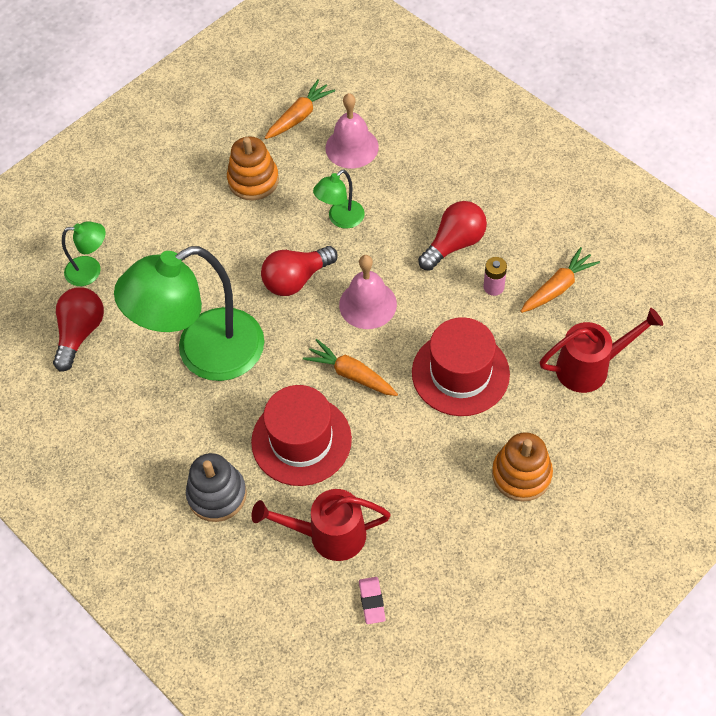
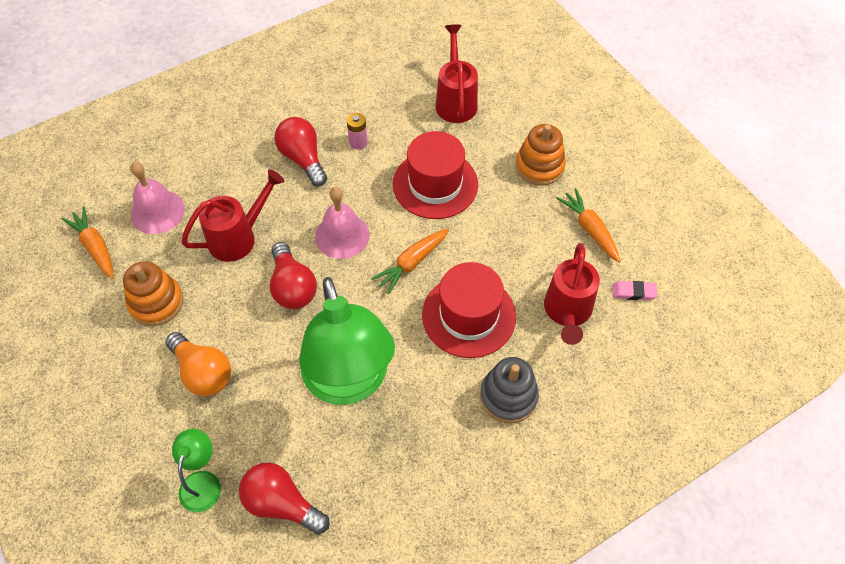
camera: 80 degrees left, 0 degrees up
green lamp [313,170,365,229] -> red watering can [181,170,285,262]
orange carrot [520,247,600,313] -> orange carrot moved to [556,188,621,262]
none -> orange light bulb [165,332,231,396]

